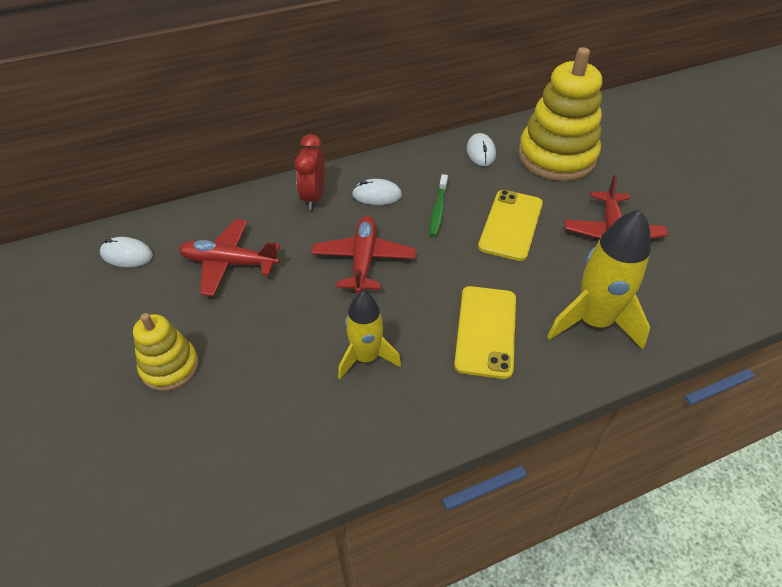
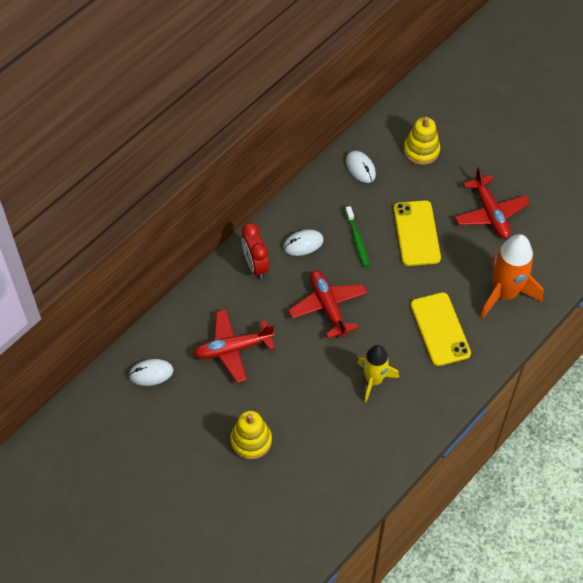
camera: 25 degrees left, 10 degrees up
yellow stacking toy [518,47,602,181] -> yellow stacking toy [404,117,440,165], size x0.54
yellow rocket [547,209,651,349] -> orange rocket [480,234,544,319]

